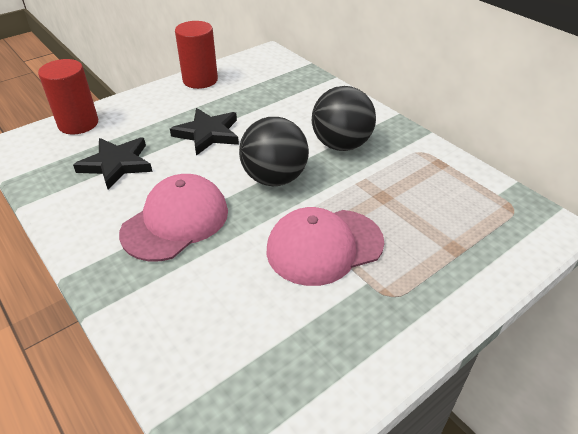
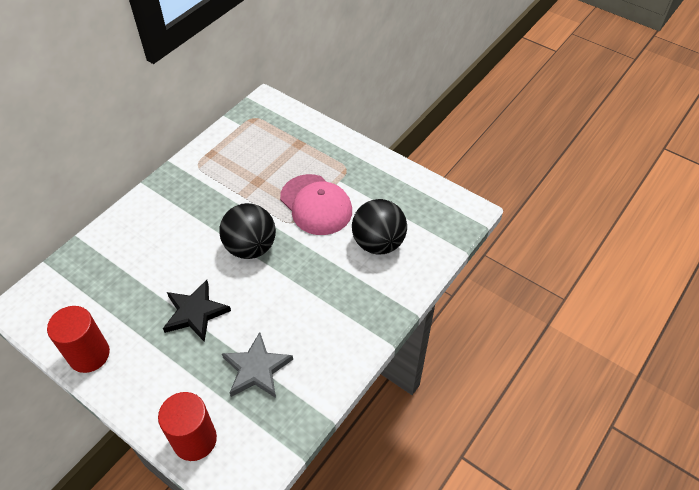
camera: 105 degrees left, 10 degrees up
black star [73,137,152,190] -> grey star [222,332,293,398]
pink cap [119,174,228,261] -> none
black ball [312,86,376,151] -> black ball moved to [352,199,407,254]

